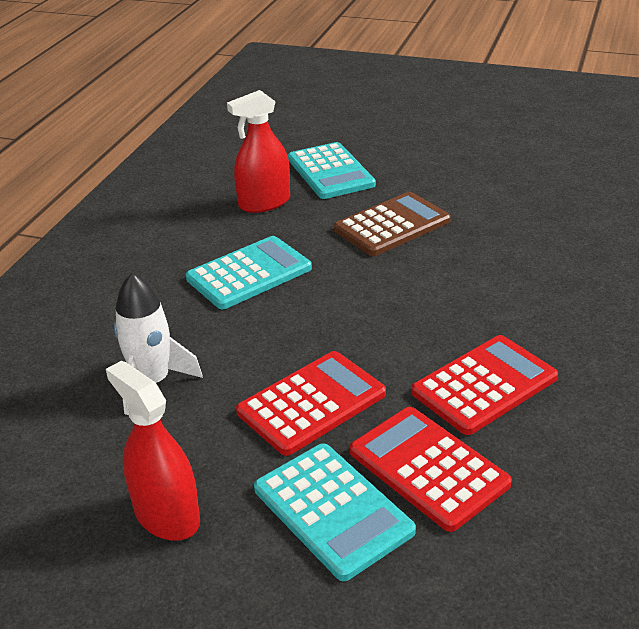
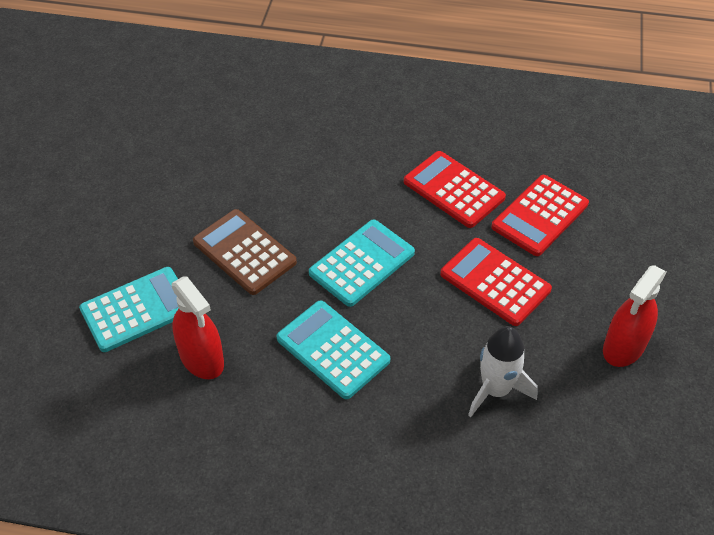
camera: 100 degrees left, 15 degrees up
turquoise calculator [254,443,416,581] -> turquoise calculator moved to [309,219,415,307]

